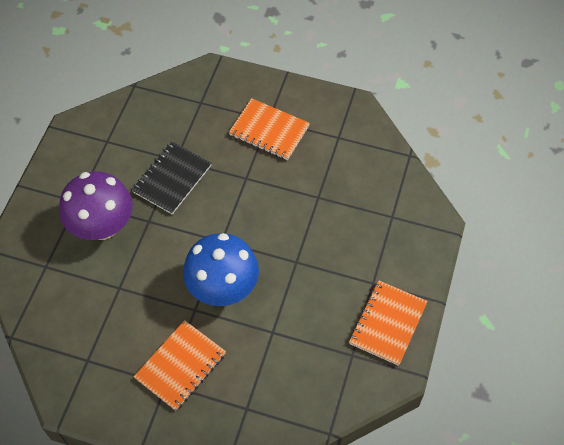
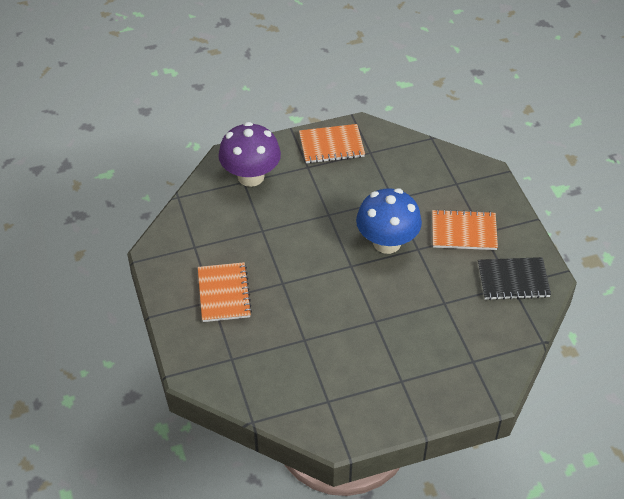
camera: 125 degrees left, 10 degrees down
purple mushroom [59,171,133,240] -> purple mushroom moved to [219,122,281,187]
black notebook [132,142,212,214] -> black notebook moved to [478,257,551,300]

